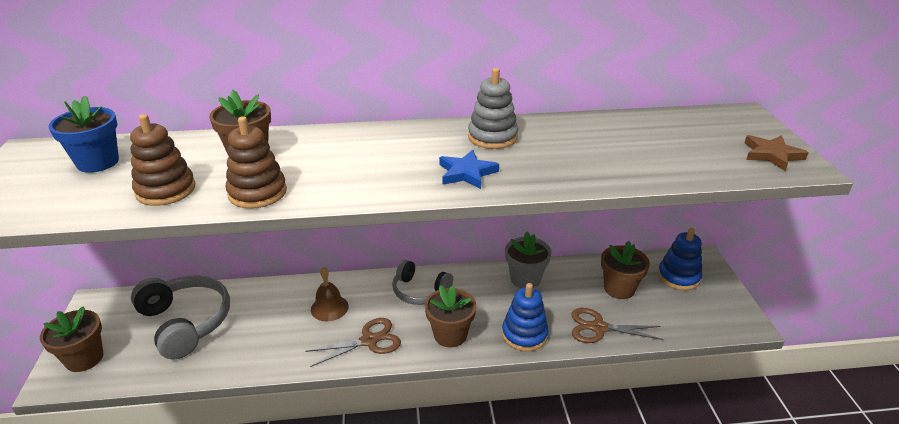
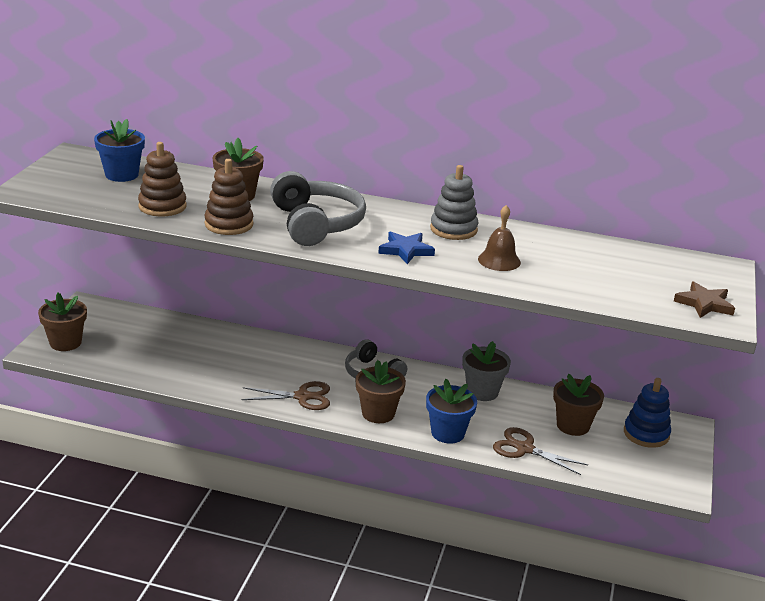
camera: 20 degrees right, 5 degrees down
grey headphones [131,275,230,360] -> grey headphones moved to [270,171,366,246]
brown bell [311,266,349,322] -> brown bell moved to [478,205,521,271]
blue stacking toy [502,283,549,352] -> blue flower pot [426,379,477,444]

